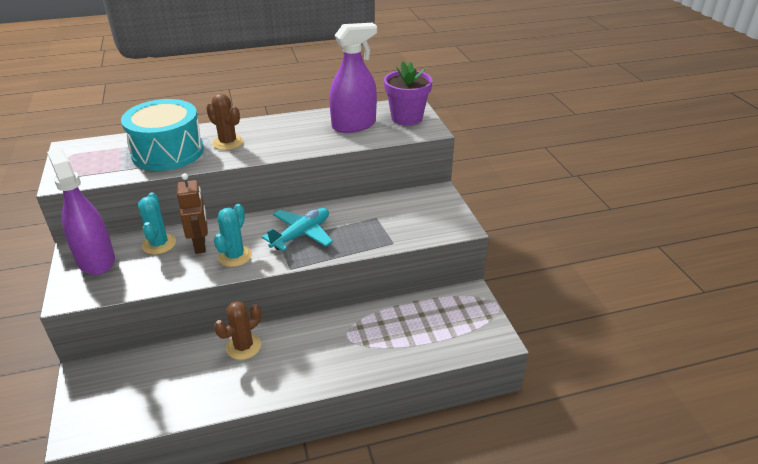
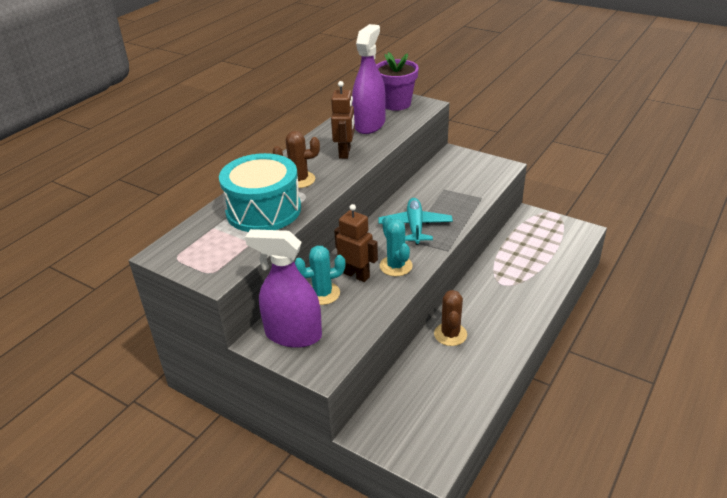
camera: 40 degrees left, 0 degrees up
turquoise cactus [138,192,176,254] -> turquoise cactus turned 60 degrees counterclockwise [295,246,345,305]
none -> brown robot [331,81,355,159]

